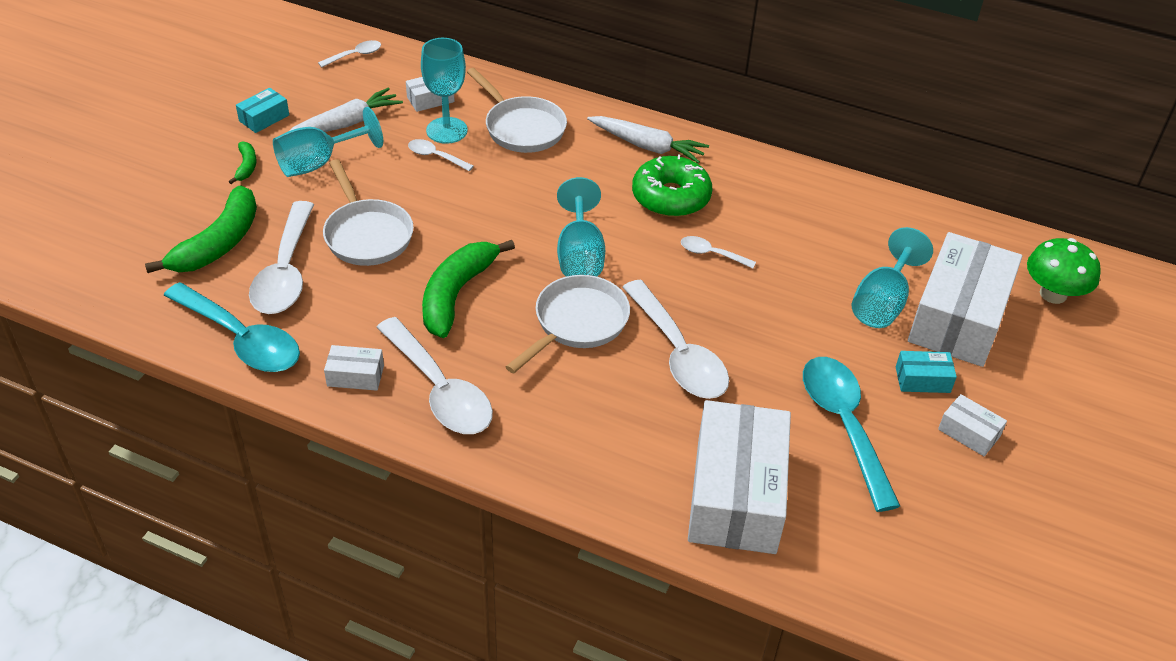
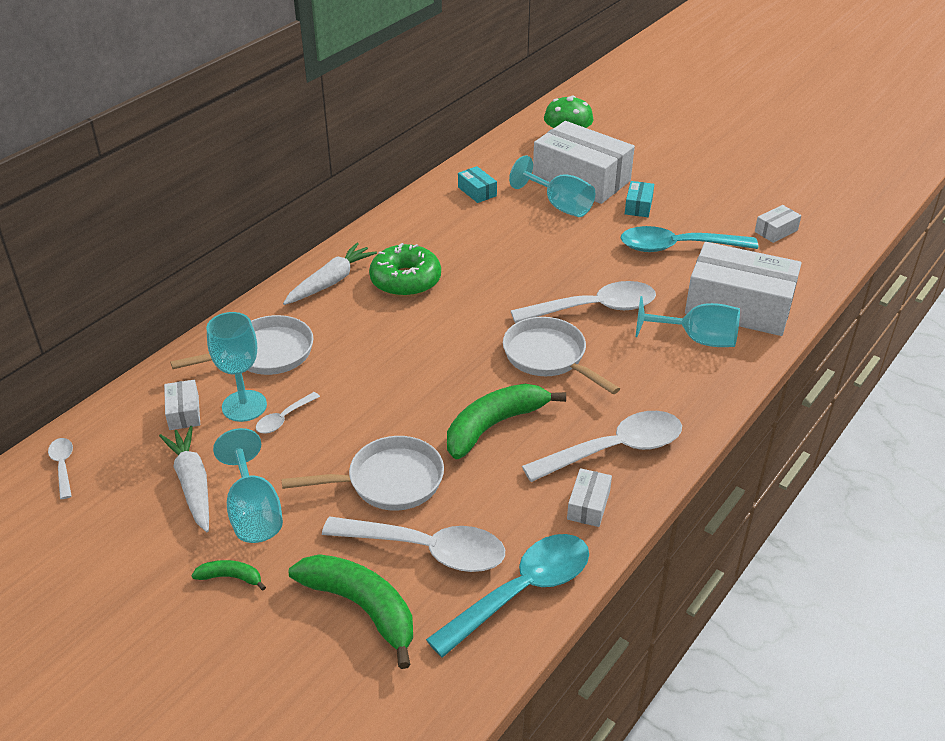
camera: 75 degrees left, 5 degrees down
turquoise box [236,88,289,133] -> turquoise box moved to [458,166,497,203]
green banana [422,240,515,338] -> green banana turned 105 degrees clockwise [447,384,566,459]
turquoise goblet [557,177,605,277] -> turquoise goblet moved to [635,296,740,347]
white spoon [681,236,756,269] -> none
white box [938,394,1007,456] -> white box moved to [755,205,801,243]

